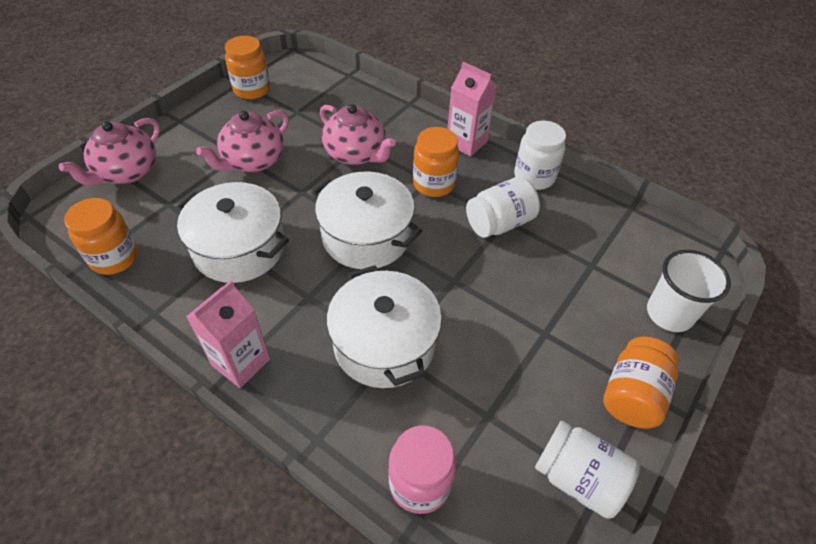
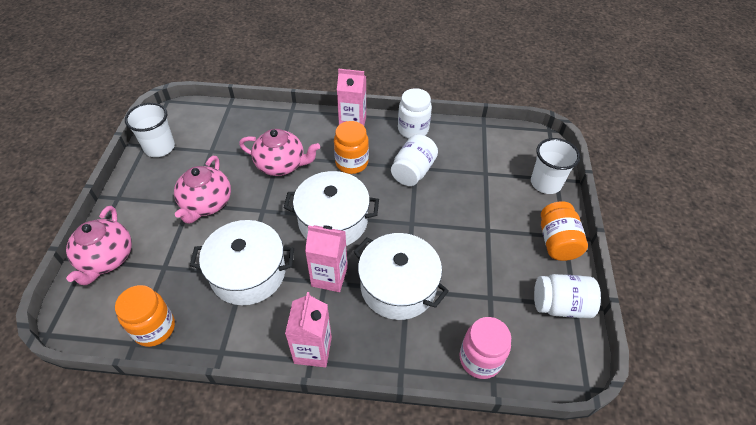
camera: 30 degrees left, 0 degrees up
orange jar [225,36,270,99] -> white cup [125,103,175,157]
none -> pink carton [305,225,348,292]

